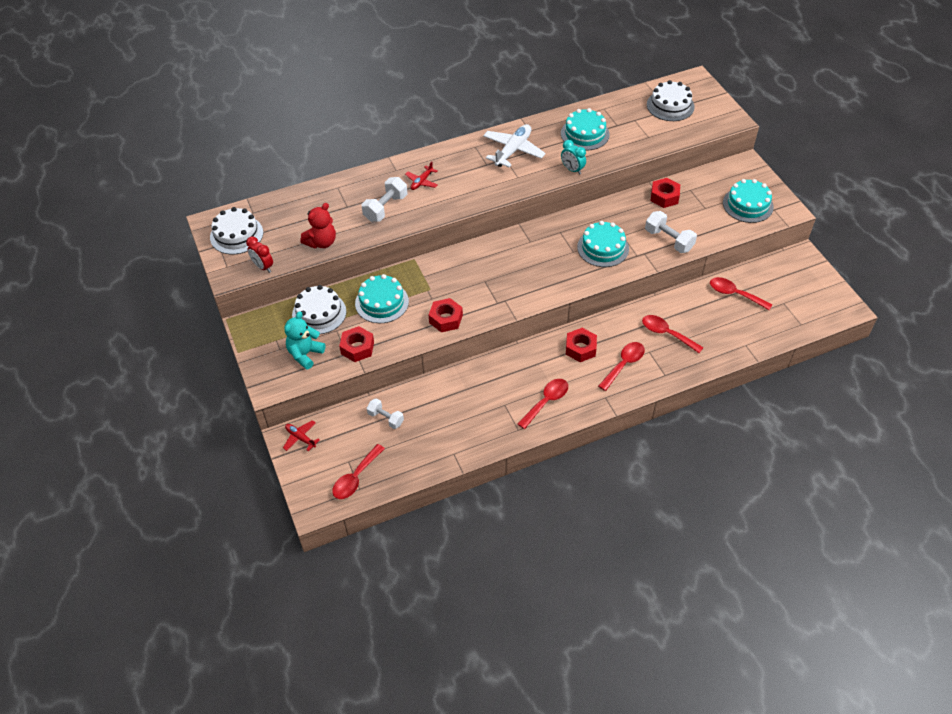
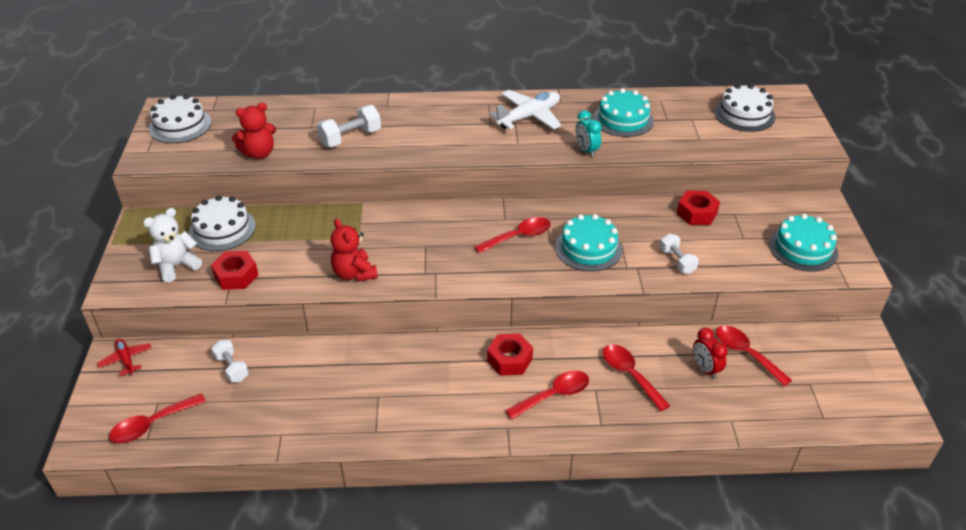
camera: 20 degrees right, 10 degrees down
red clock [246,237,273,273] -> red clock moved to [693,328,728,379]
turquoise teddy bear [284,311,325,370] -> white teddy bear [143,208,202,282]
turquoise cake [355,274,409,323] -> none
red plane [405,161,438,190] -> none
red nut [429,298,463,332] -> red teddy bear [331,219,378,282]
red spoon [518,379,568,429] -> red spoon moved to [474,217,551,253]
white dumbbell [645,211,697,253] -> white dumbbell [660,234,699,274], size x0.66

